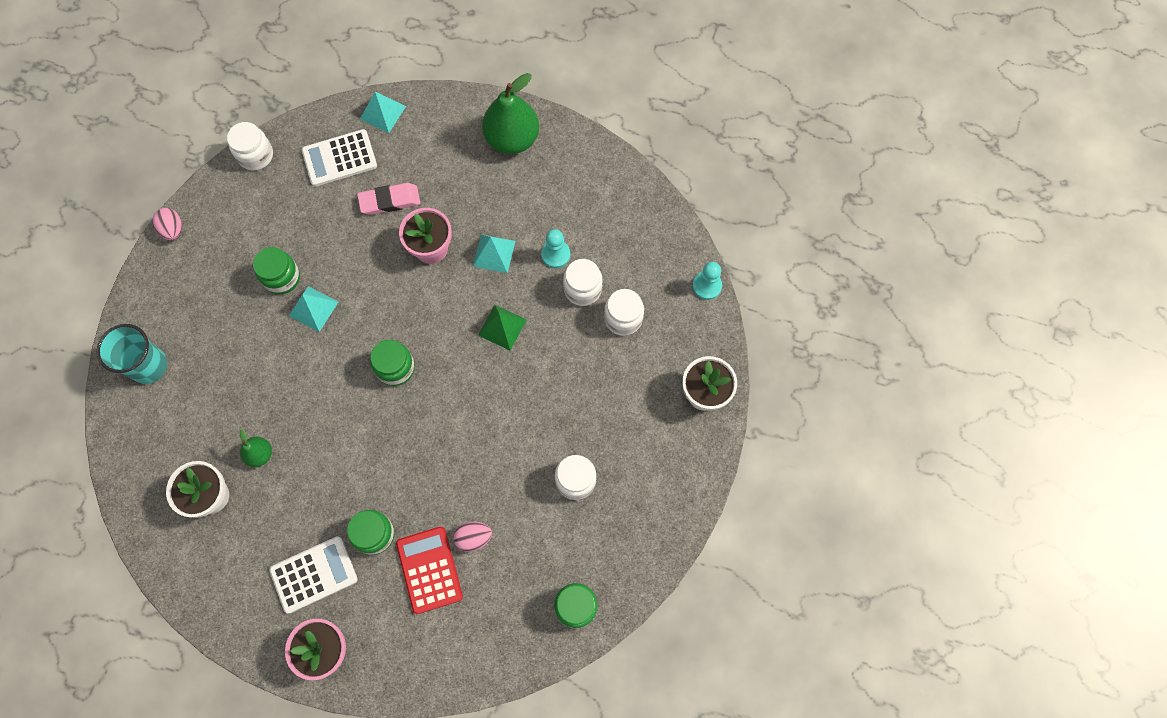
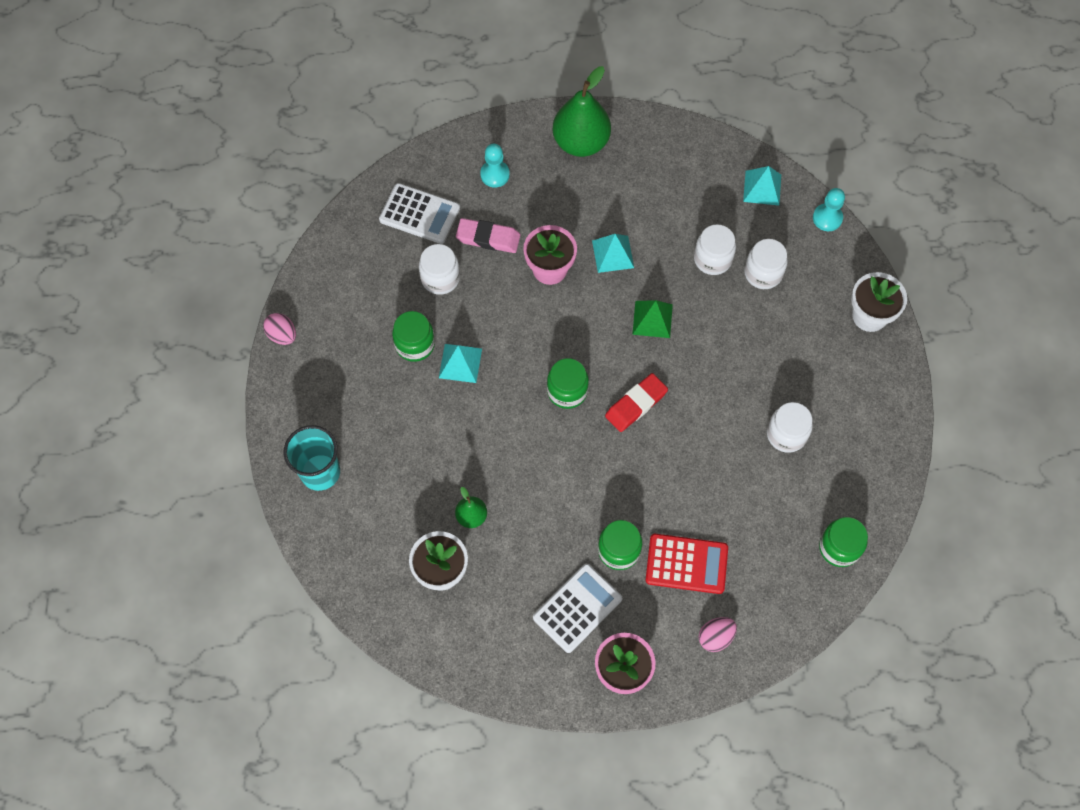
camera: 20 degrees left, 5 degrees down
white jar [227,122,273,171] -> white jar moved to [419,244,460,295]
white calculator [302,129,377,187] -> white calculator turned 120 degrees counterclockwise [379,183,460,244]
pink eraser [357,183,420,215] -> pink eraser turned 45 degrees clockwise [456,218,521,253]
turquoise pyramid [360,92,406,133] -> turquoise pyramid moved to [743,166,781,206]
red calculator [396,527,463,614] -> red calculator turned 135 degrees clockwise [646,534,728,594]
pink egg [453,522,492,552] -> pink egg moved to [699,617,737,652]
turquoise pawn [541,229,570,268] -> turquoise pawn moved to [480,144,510,187]
none -> red eraser [605,373,668,432]

